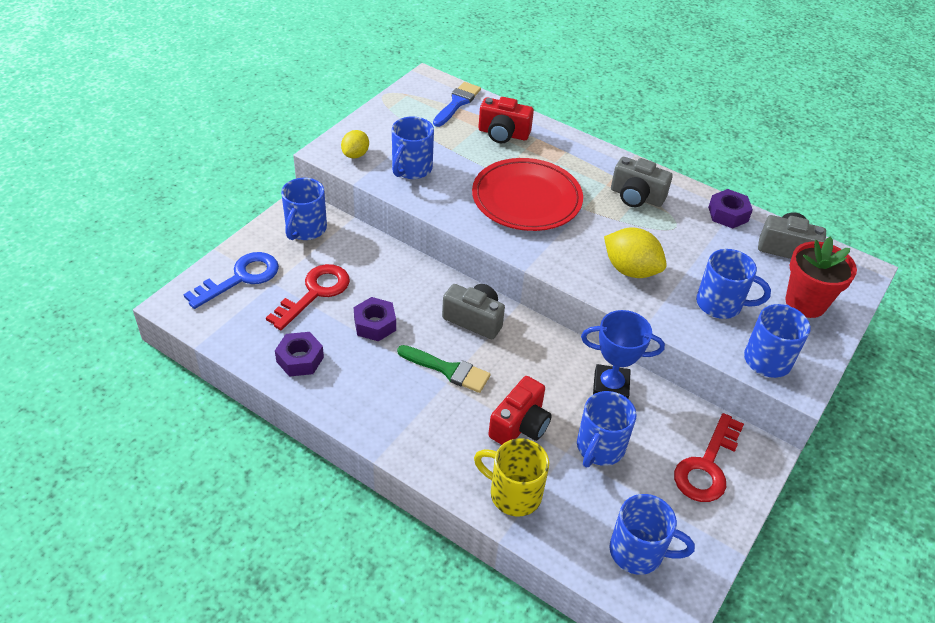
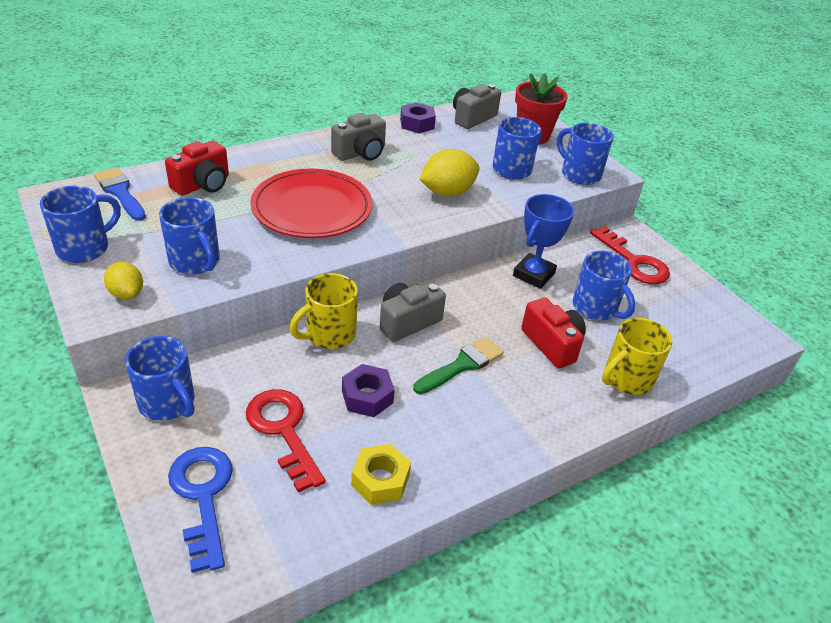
camera: 65 degrees left, 5 degrees down
purple nut [275,332,324,377] -> yellow nut [351,444,411,505]
blue mug [609,494,695,575] -> blue mug moved to [40,185,121,263]
none -> yellow mug [289,273,358,349]

